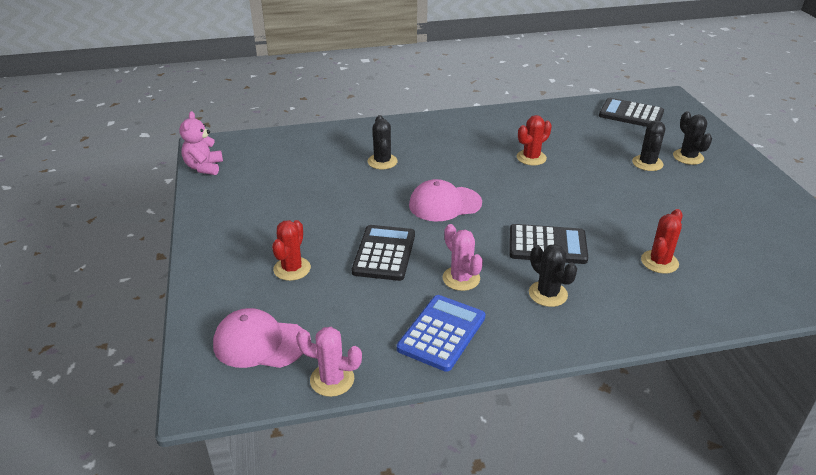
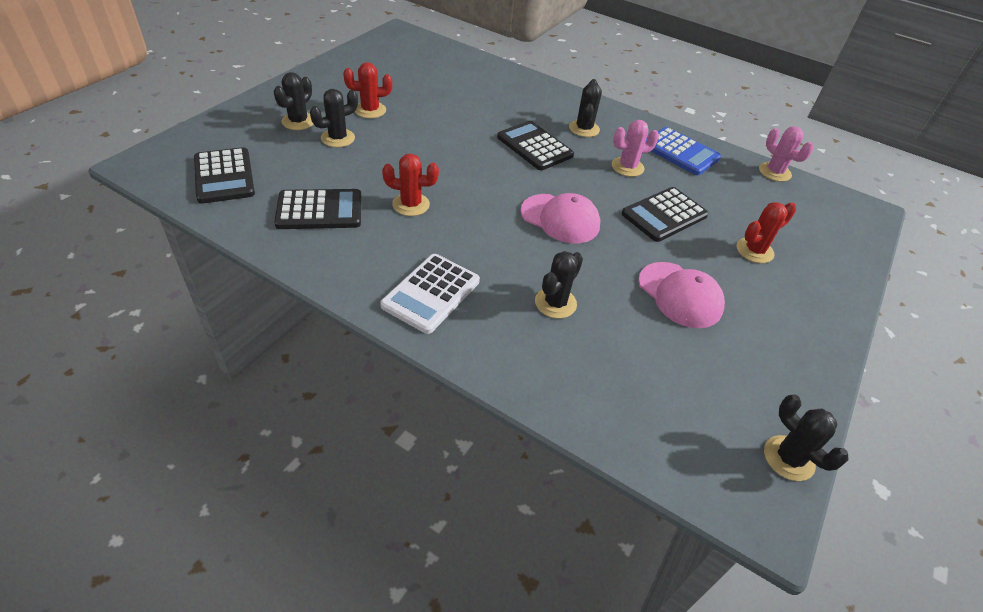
camera: 140 degrees left, 10 degrees up
pink teddy bear [179,111,223,175] -> black cactus [764,395,848,481]
pink cap [213,308,303,368] -> pink cap moved to [638,262,725,328]
blue calculator [397,295,485,372] -> blue calculator turned 120 degrees counterclockwise [646,127,721,175]
pink cactus [443,224,483,291] -> pink cactus turned 60 degrees clockwise [612,120,659,177]
red cactus [641,209,683,274] -> red cactus moved to [343,62,392,118]
none -> black calculator [274,189,361,229]
none -> white calculator [380,254,480,334]

